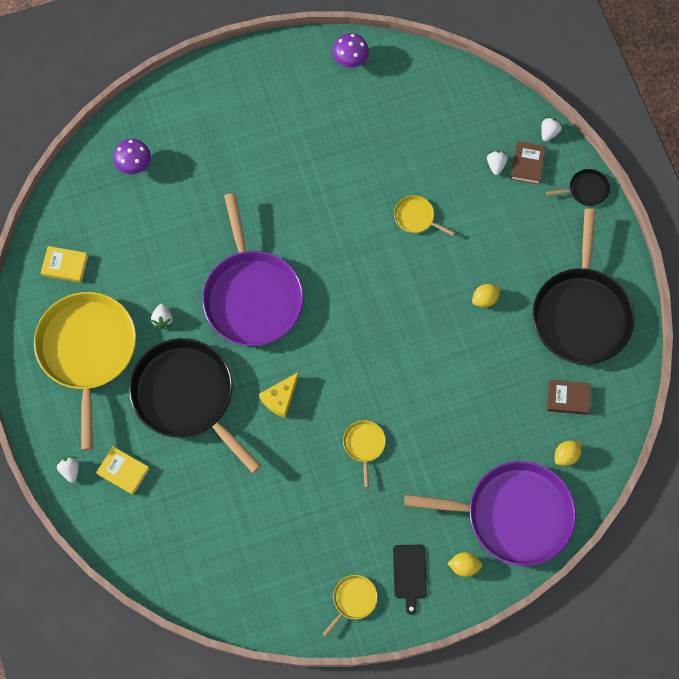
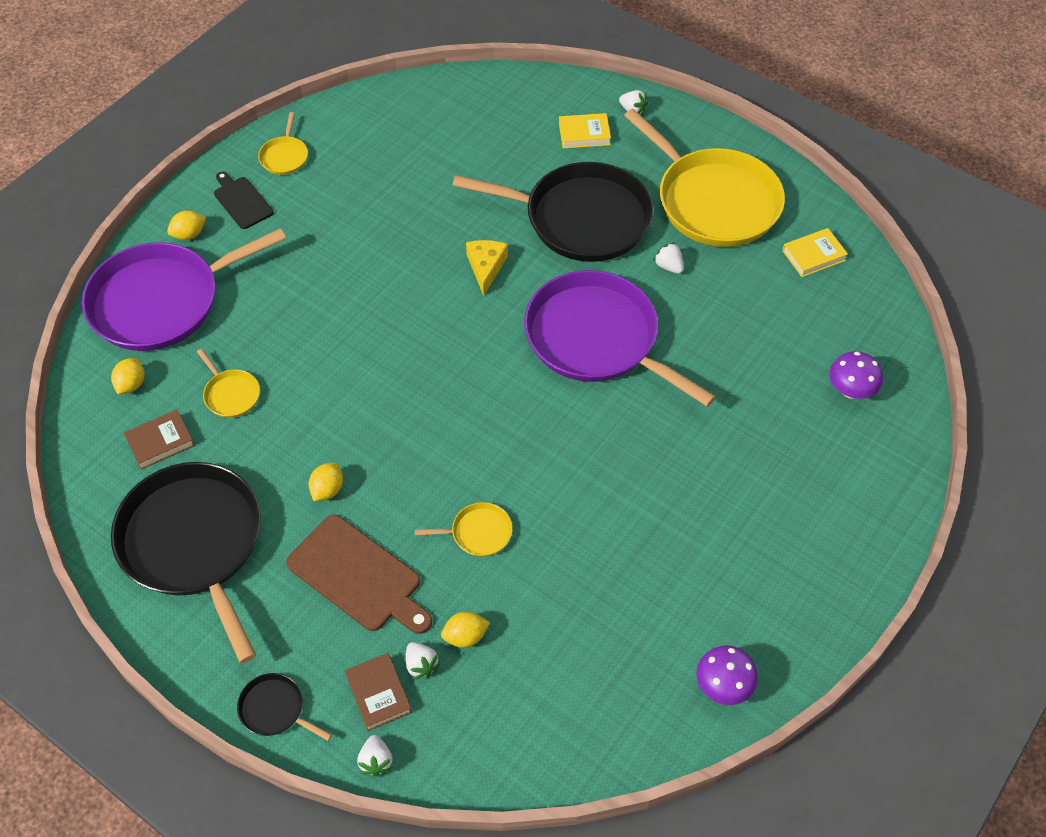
camera: 145 degrees right, 15 degrees down
yellow pan [343,420,386,488] -> yellow pan moved to [197,349,260,418]
black pan [546,169,610,206] -> black pan turned 75 degrees clockwise [237,673,332,741]
none -> brown cutting board [286,514,432,634]
none -> yellow lemon [441,612,490,648]

